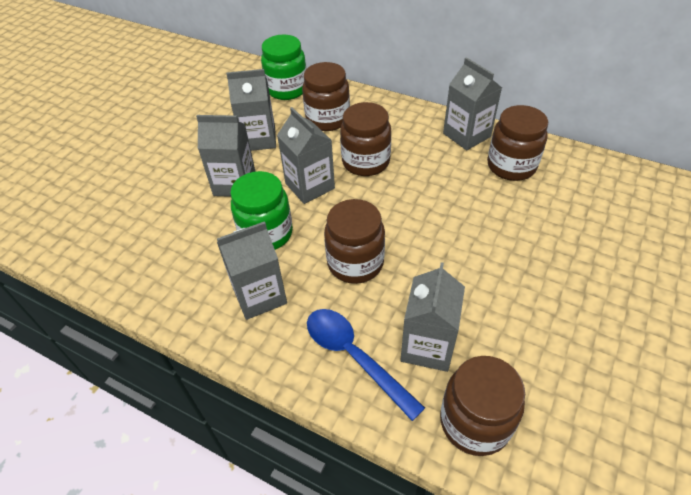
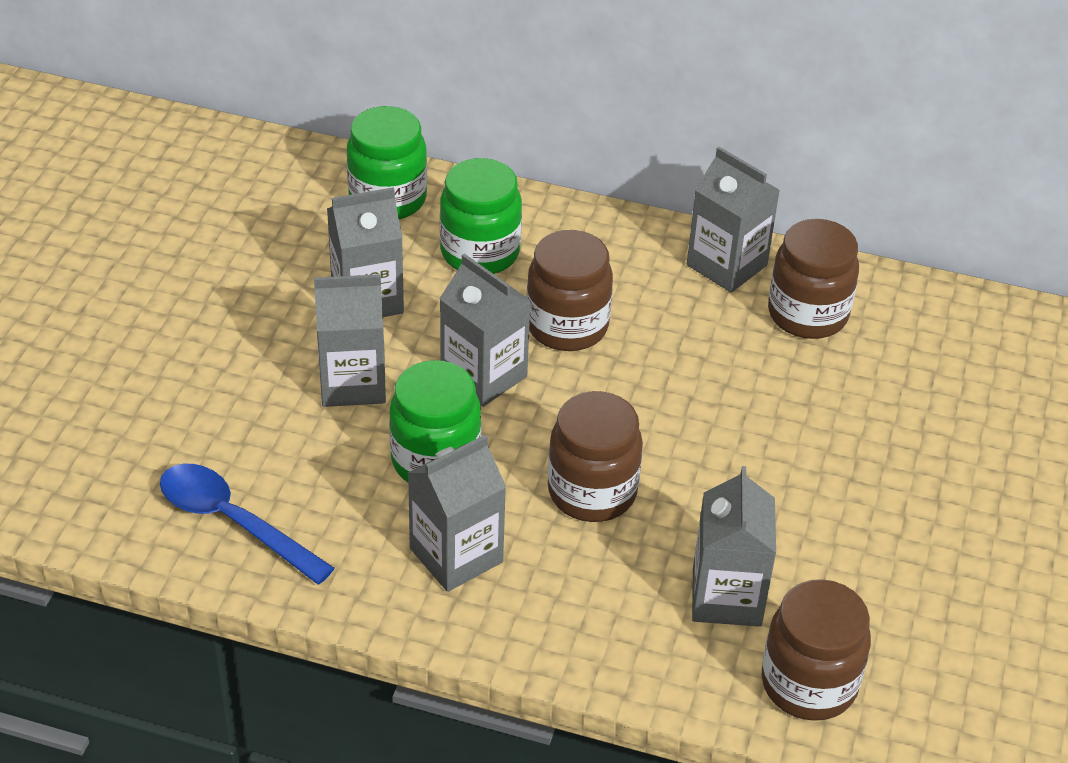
camera: 15 degrees left, 5 degrees down
brown jar [302,62,350,131] -> green jar [440,158,522,274]
blue spoon [307,309,425,421] -> blue spoon moved to [160,464,335,585]

